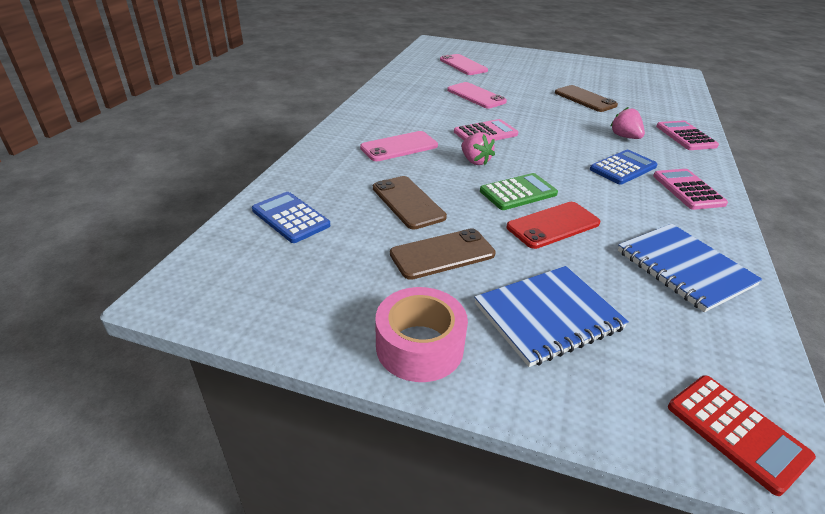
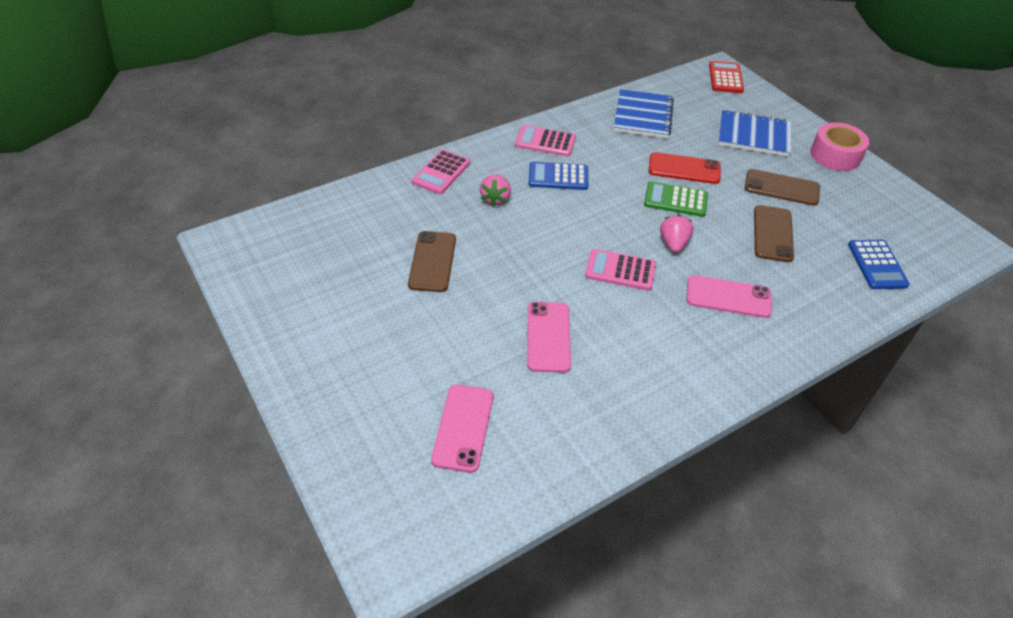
camera: 140 degrees left, 10 degrees up
pink calculator [653,169,728,210] -> pink calculator turned 75 degrees clockwise [515,125,576,156]

